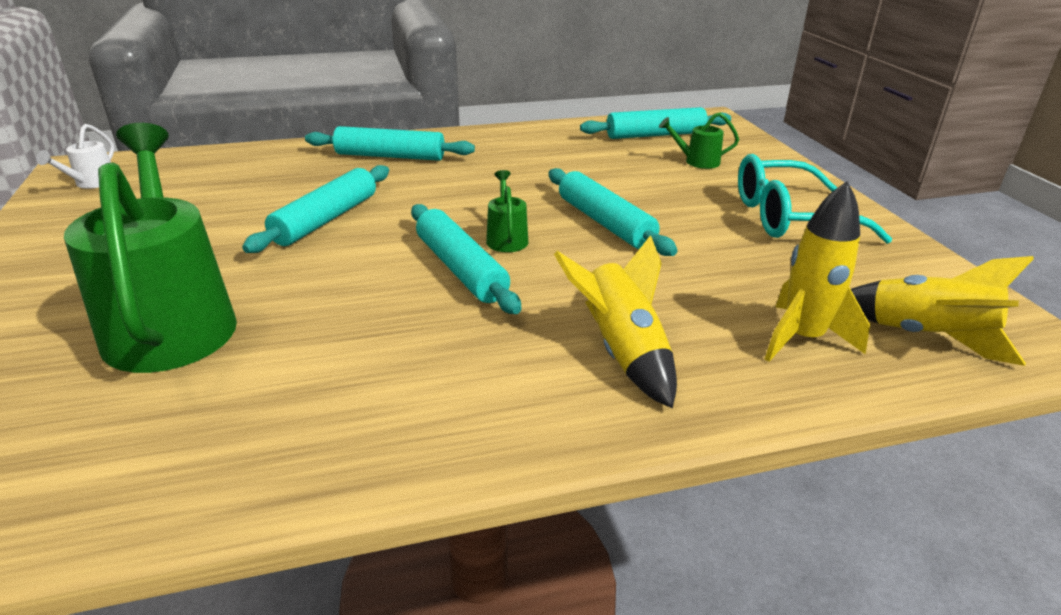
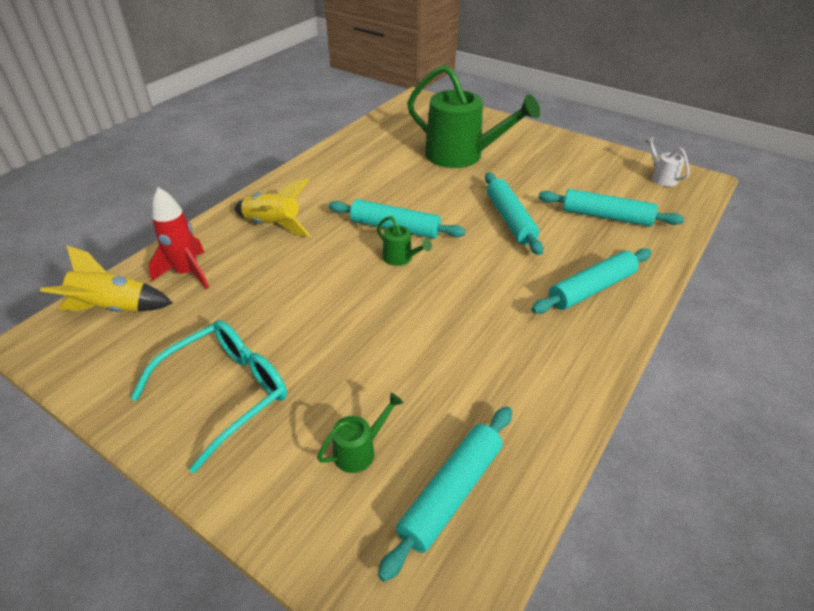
camera: 140 degrees right, 10 degrees up
turquoise rolling pin [549,168,678,256] -> turquoise rolling pin moved to [538,189,684,227]
yellow rocket [765,181,870,362] -> red rocket [148,187,209,289]

